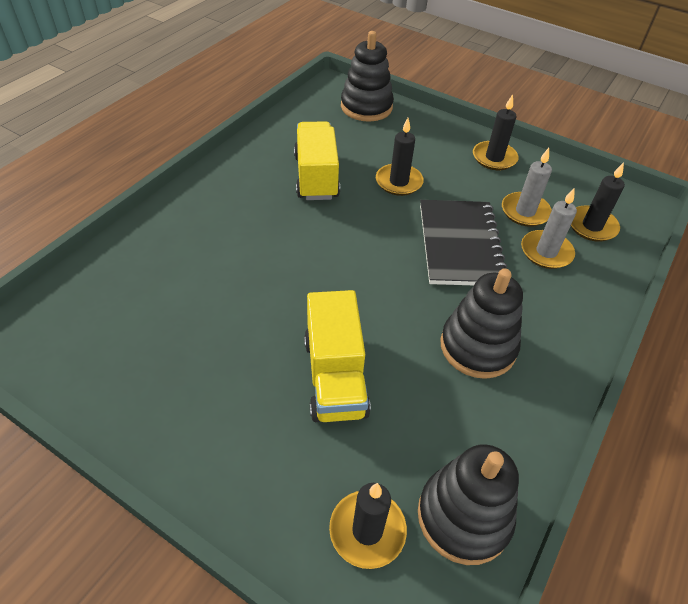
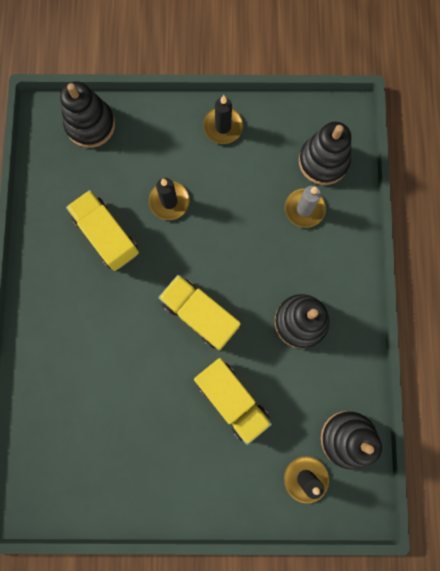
camera: 30 degrees left, 30 degrees up
black notebook [420,200,507,285] -> none
grey candle [502,148,552,227] -> none
black candle [571,162,625,242] -> black stacking toy [299,122,351,185]
none -> yellow truck [158,275,241,350]

